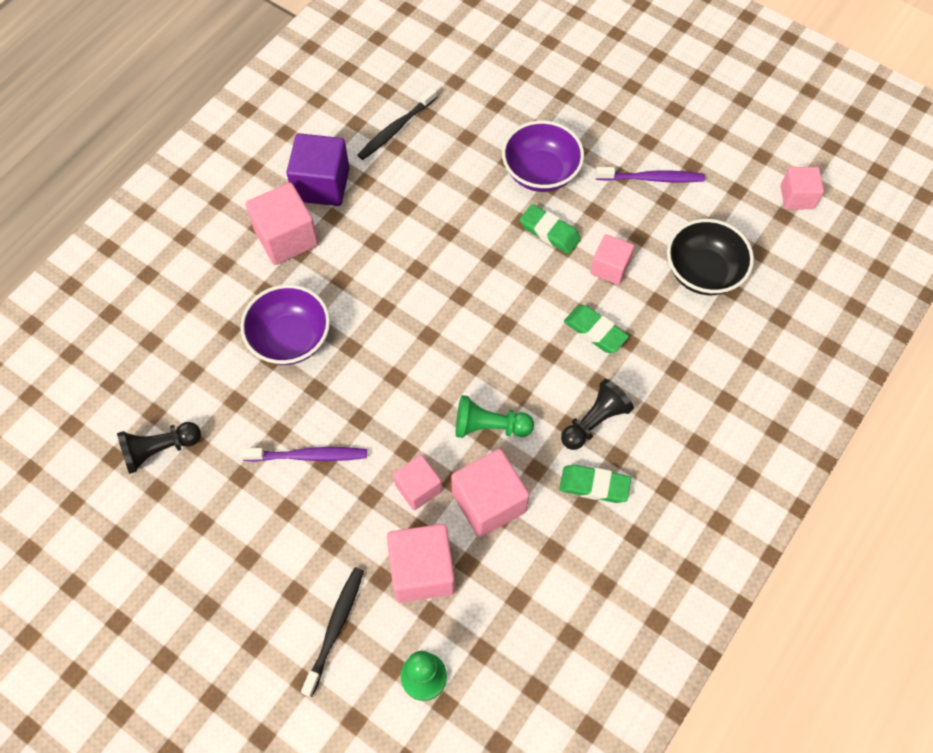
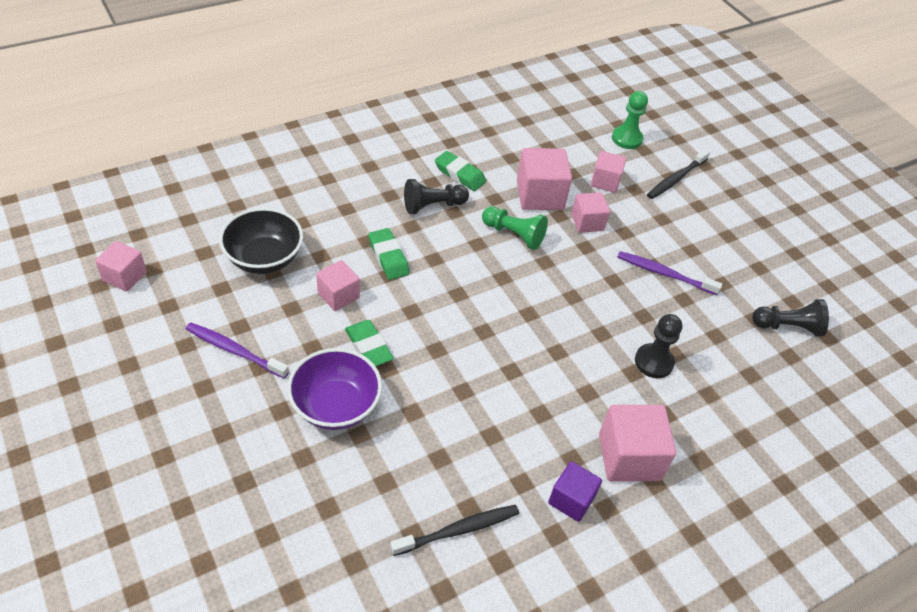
camera: 160 degrees left, 15 degrees down
purple bowl [240,284,330,365] -> black pawn [635,314,682,378]
purple cube [286,133,350,206] -> purple cube [548,461,602,522], size x0.62
pink cube [387,524,455,603] -> pink cube [590,151,626,193], size x0.62

